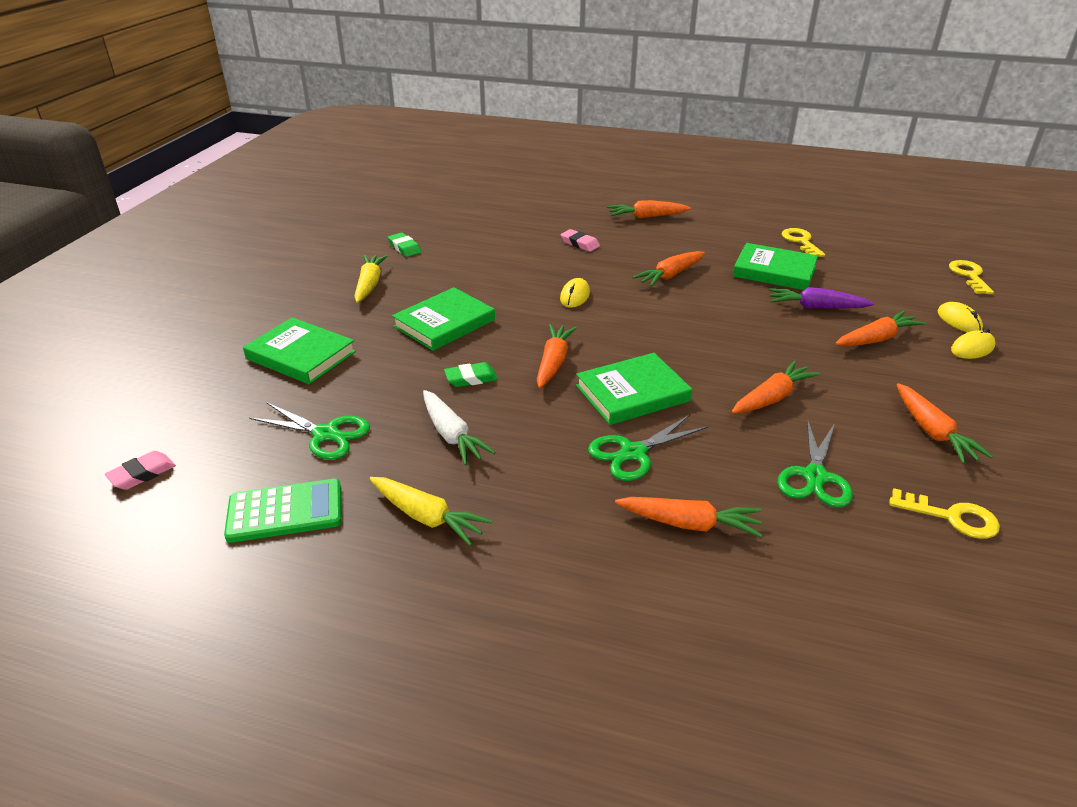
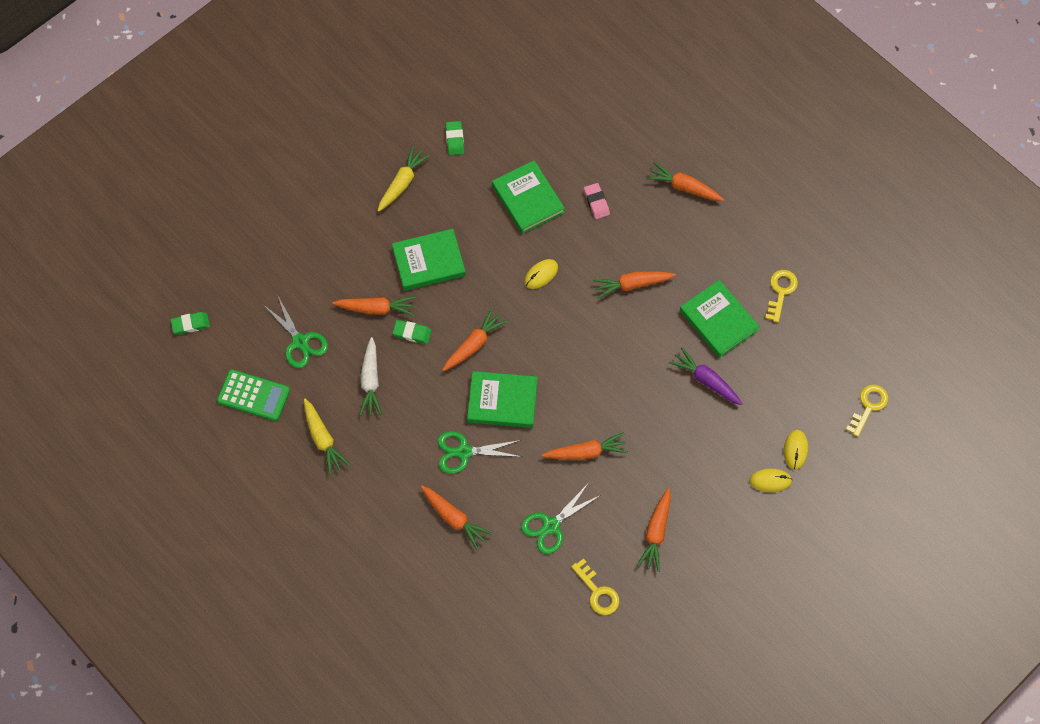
camera: 30 degrees right, 30 degrees up
pink eraser [105,451,176,490] -> green eraser [171,312,210,334]
green book [243,317,356,384] -> green book moved to [492,160,565,234]
orange carrot [835,311,926,346] -> orange carrot moved to [332,296,416,316]

